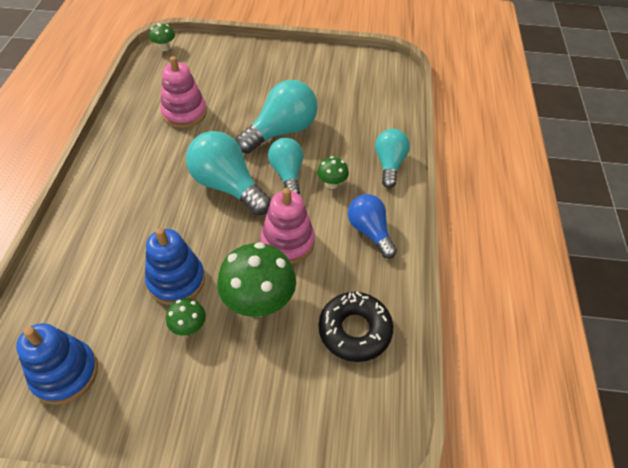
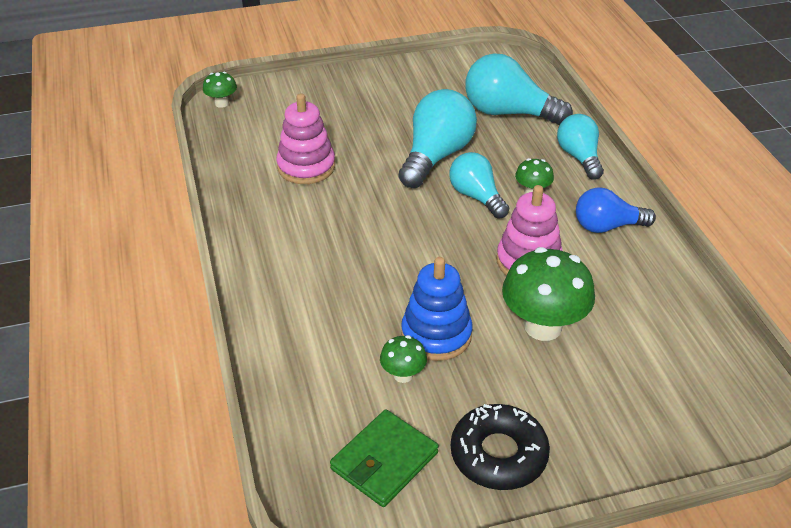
camera: 20 degrees left, 10 degrees down
blue stacking toy [16,323,98,405] -> green wallet [330,409,439,507]
green mushroom [166,298,206,336] -> green mushroom moved to [380,335,427,383]
turquoise light bulb [186,131,271,215] -> turquoise light bulb moved to [465,53,573,125]
black donut [318,292,393,362] -> black donut moved to [451,404,550,490]
blue light bulb [348,194,397,259] -> blue light bulb turned 45 degrees counterclockwise [576,187,656,233]

